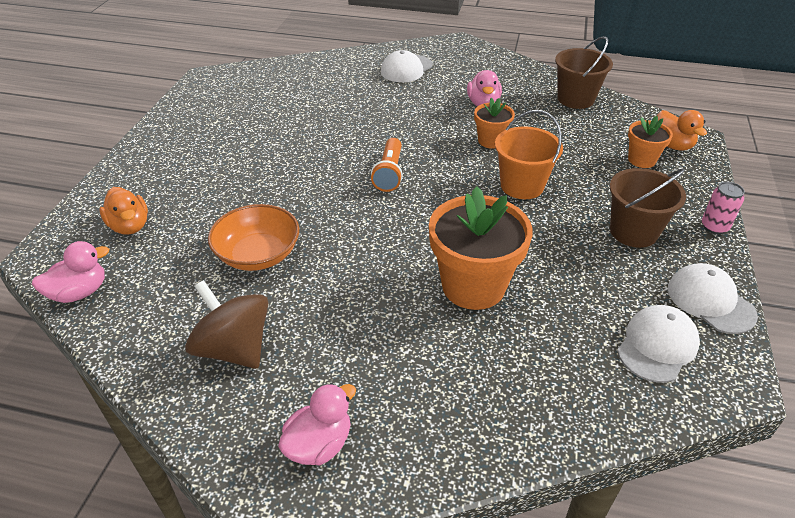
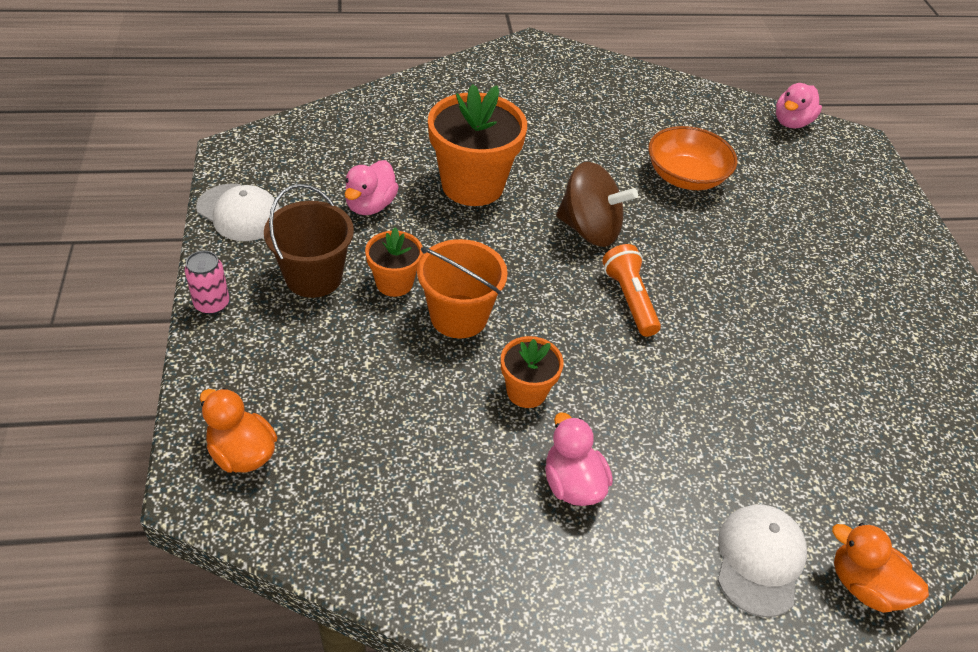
camera: 155 degrees right, 5 degrees up
orange duck [100,187,148,235] -> orange duck moved to [832,523,929,613]
brown spinning top [185,280,268,369] -> brown spinning top moved to [556,162,638,247]
pink duck [278,383,356,465] -> pink duck moved to [344,160,399,215]
brown bucket [555,36,613,109] -> none
white cap [617,305,700,383] -> none
orange flower pot [628,116,673,168] -> orange flower pot moved to [365,227,423,297]

